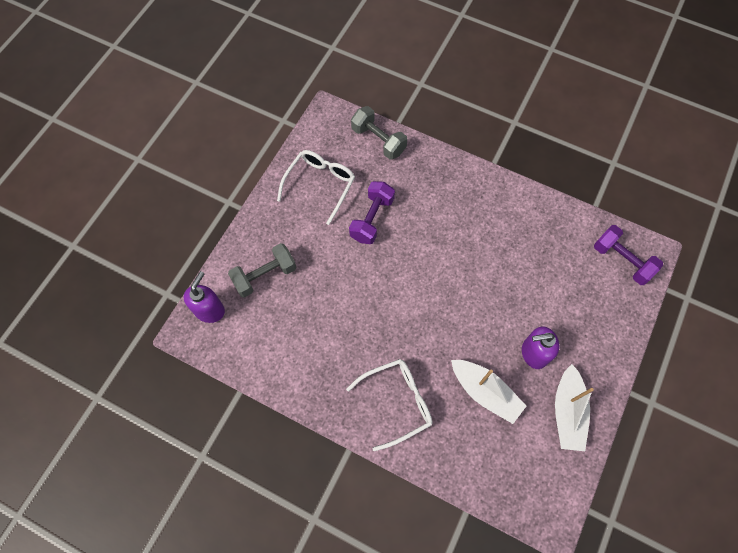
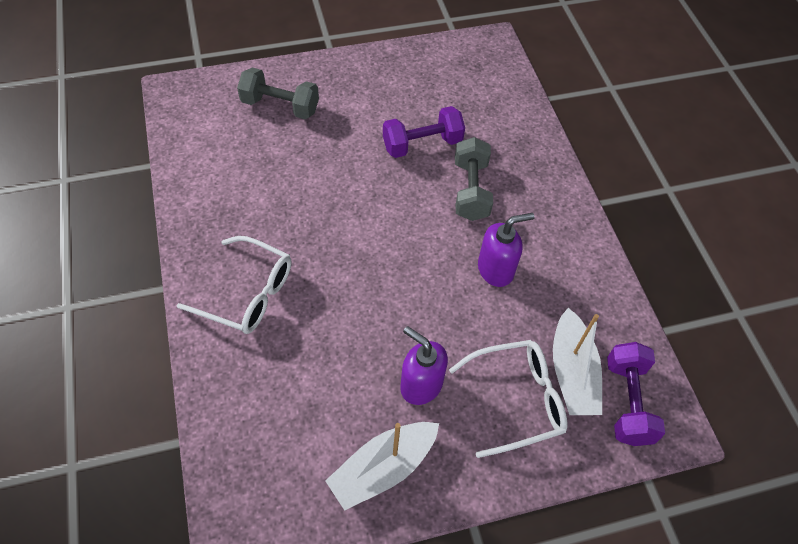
camera: 45 degrees right, 10 degrees down
purple soap dispenser [184,271,225,323] -> purple soap dispenser moved to [478,213,535,287]
white glasses [277,150,355,225] -> white glasses moved to [449,340,568,458]
grey dumbbell [351,106,408,160] -> grey dumbbell moved to [455,137,493,221]
white boat [451,360,526,424] -> white boat moved to [553,308,602,415]

